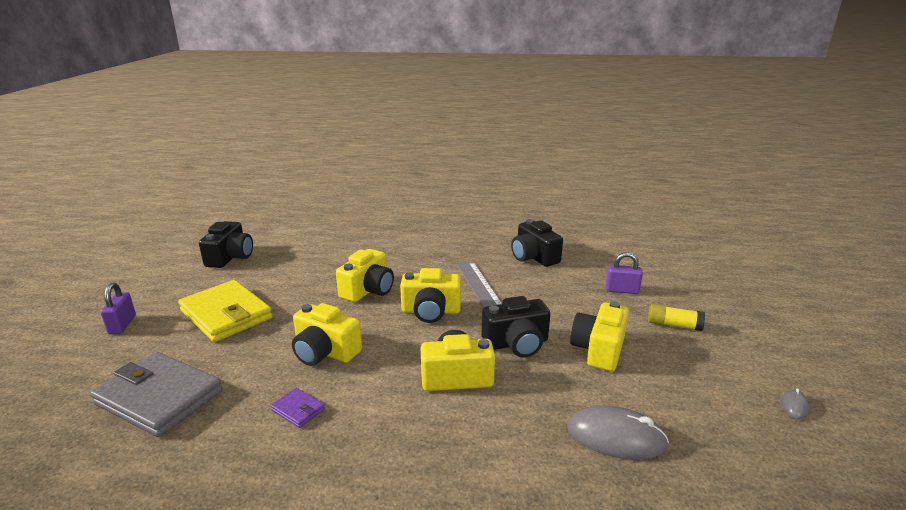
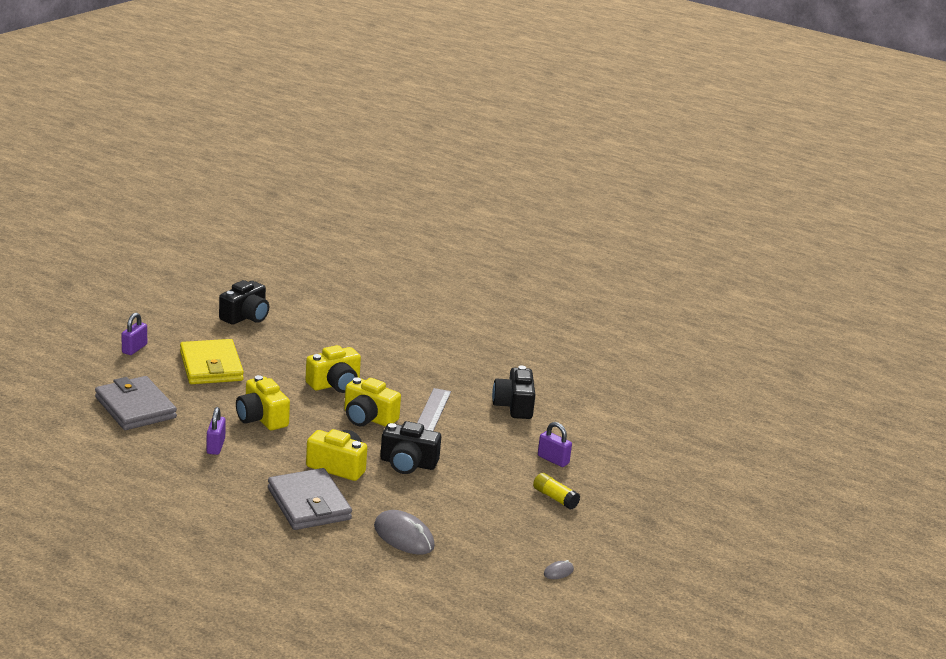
camera: 25 degrees right, 0 degrees up
purple wallet [271,388,325,428] -> purple padlock [207,407,226,455]
yellow camera [570,301,629,371] -> none
none -> grey wallet [268,468,352,530]

